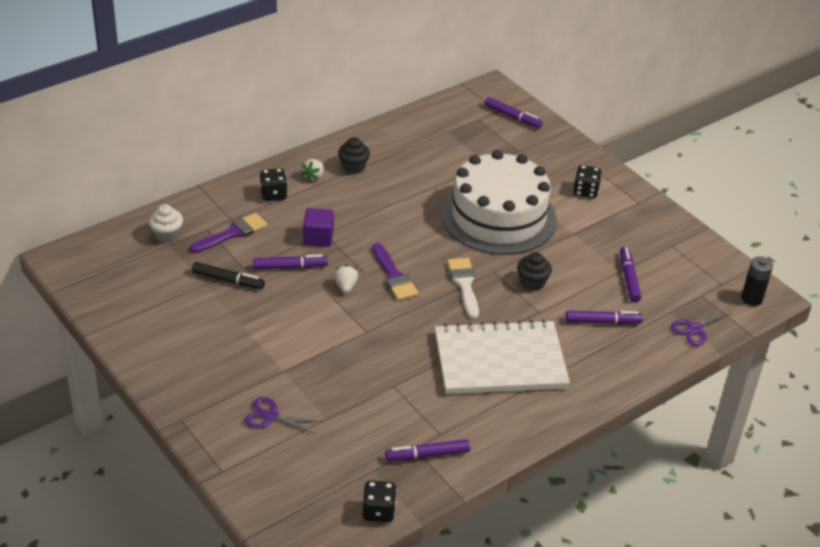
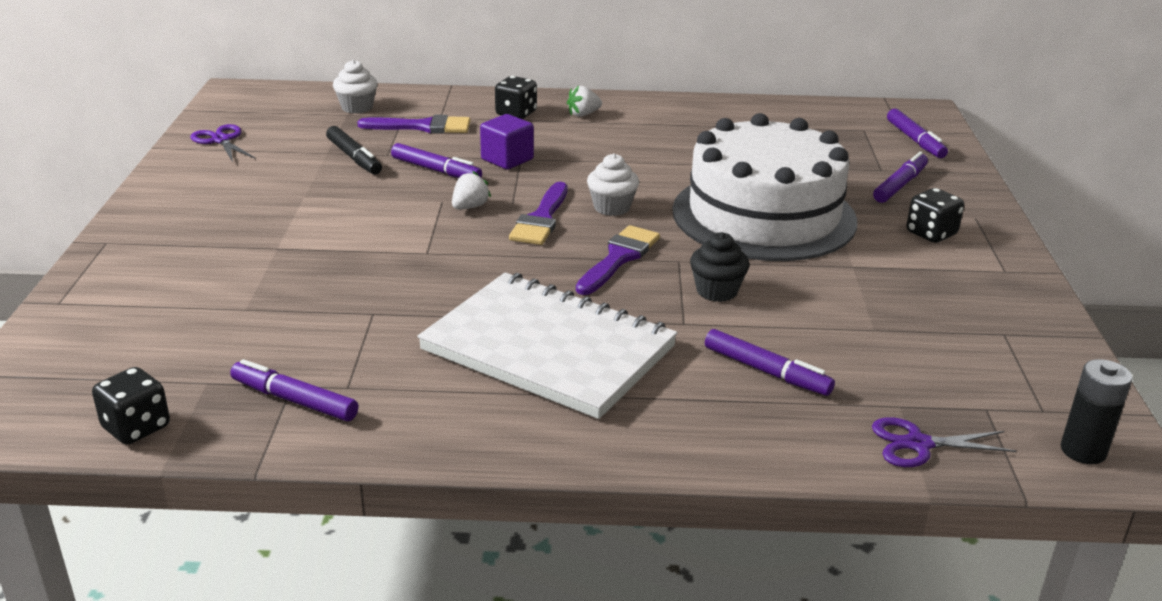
camera: 40 degrees right, 10 degrees down
purple scissors [244,397,322,434] -> purple scissors moved to [190,124,256,162]
black cupcake [338,137,370,174] -> none
white brush [447,258,479,319] -> purple brush [576,225,660,295]
purple marker [620,247,641,302] -> purple marker moved to [873,152,928,203]
none -> white cupcake [587,153,639,216]

